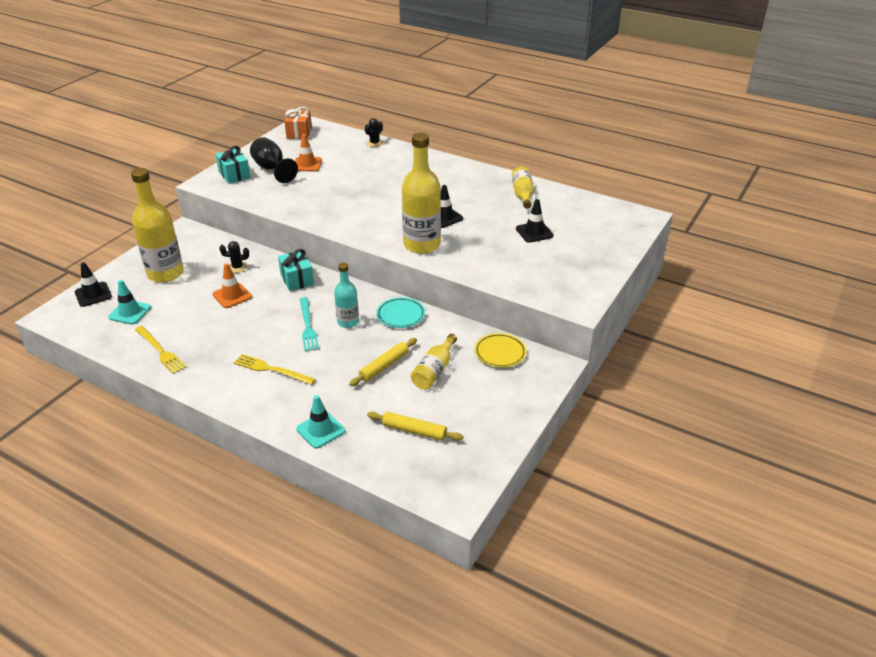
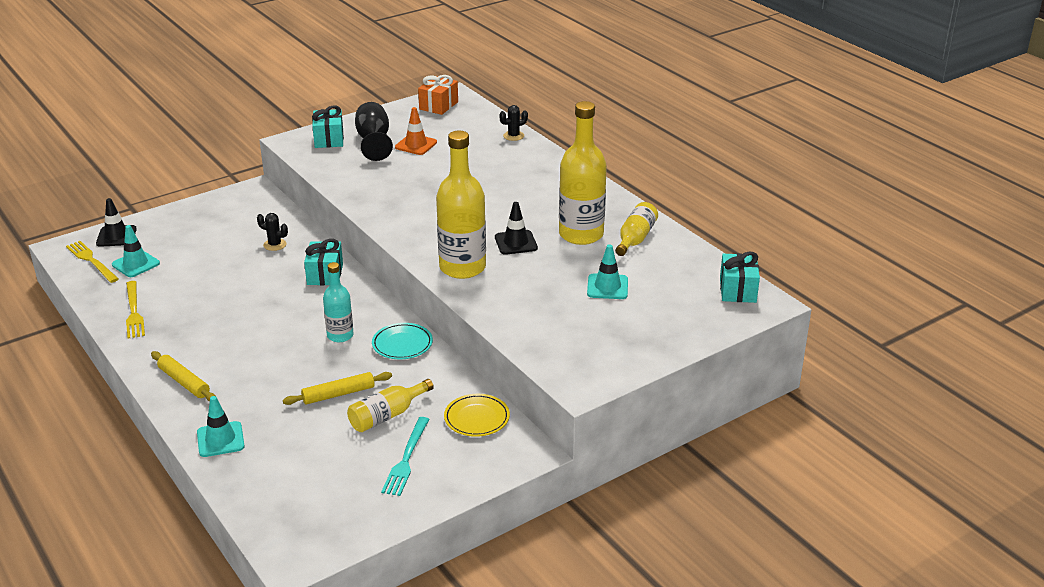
camera: 25 degrees right, 5 degrees down
yellow bottle [131,168,184,283] -> yellow bottle moved to [559,101,607,245]
orange traffic cone [213,263,252,308] -> none
yellow fork [234,354,316,385] -> yellow fork moved to [66,241,119,283]
turquoise fork [300,297,319,352] -> turquoise fork moved to [381,417,429,496]
yellow rolling pin [367,412,463,441] -> yellow rolling pin moved to [151,351,215,402]
black traffic cone [516,199,554,243] -> turquoise traffic cone [587,244,628,299]
none -> turquoise gift [720,252,760,303]

